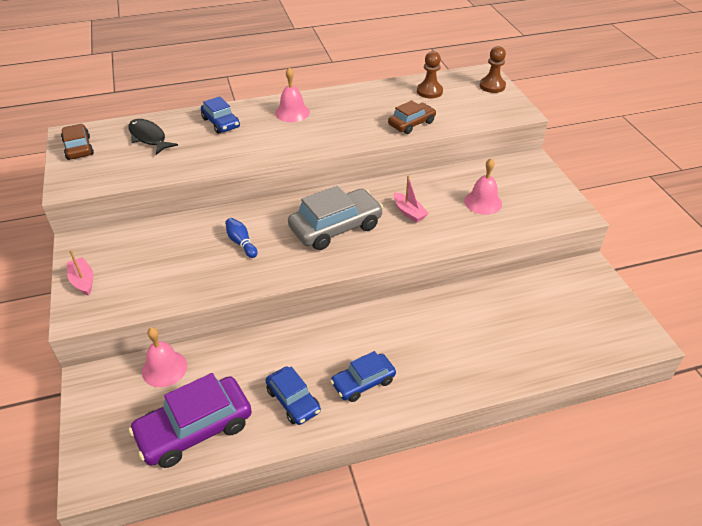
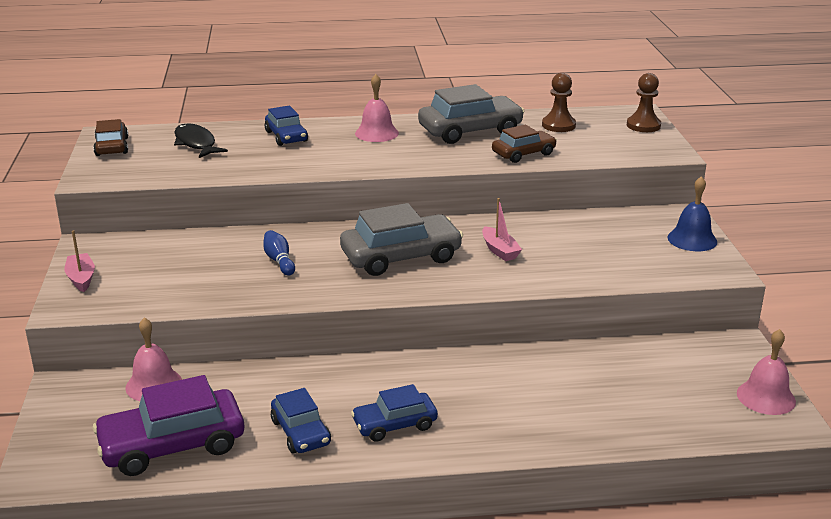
camera: 10 degrees right, 15 degrees down
pink bell [464,158,502,215] -> pink bell moved to [737,329,796,415]
none -> grey car [418,84,525,144]
none -> blue bell [668,176,717,251]

